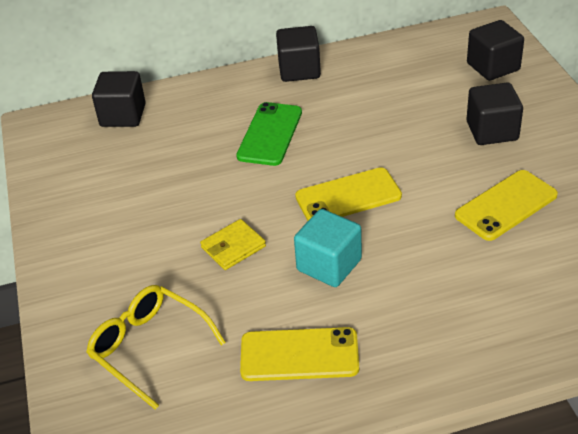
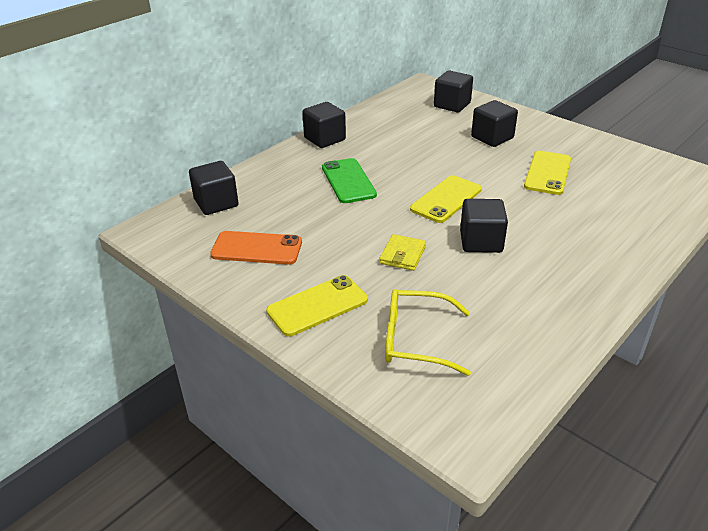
camera: 35 degrees left, 5 degrees down
yellow phone [240,327,359,381] -> yellow phone moved to [266,275,368,336]
turquoise cube [294,209,362,287] -> black cube [460,199,508,253]
none -> orange phone [210,231,302,265]

